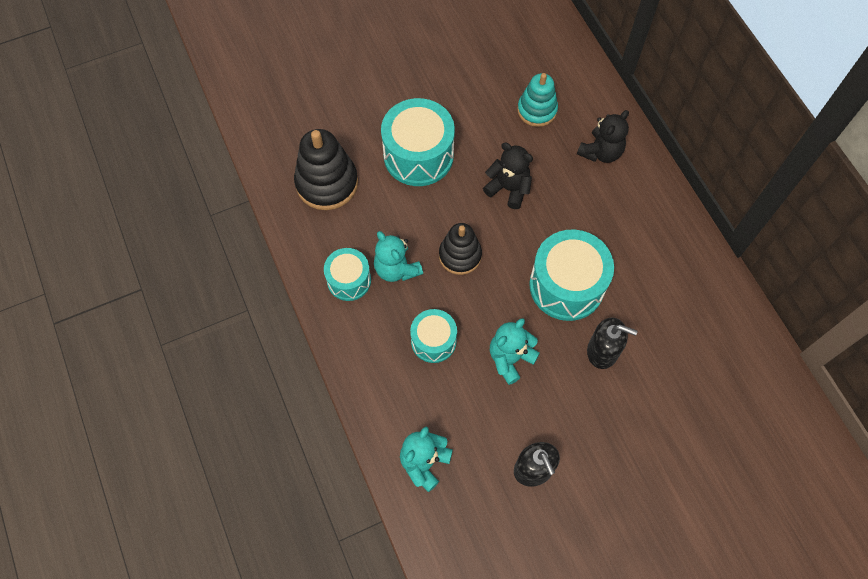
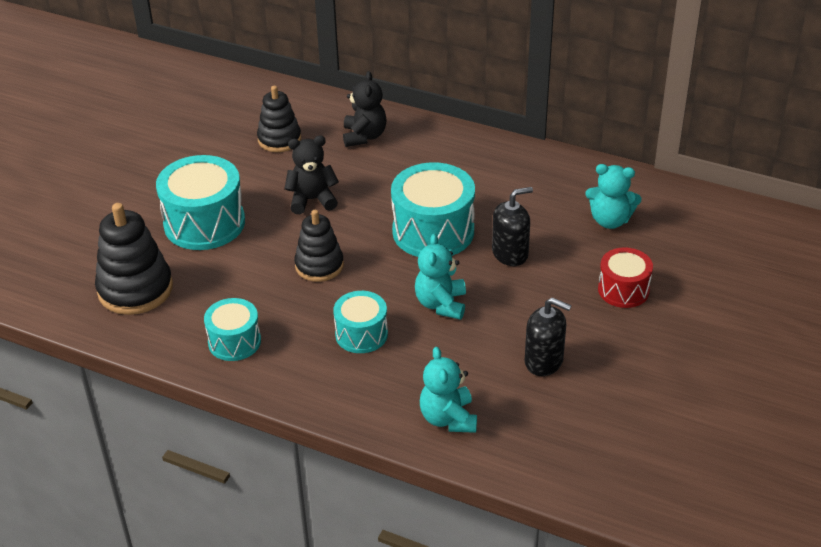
camera: 40 degrees left, 25 degrees down
turquoise teddy bear [374,231,423,282] -> turquoise teddy bear moved to [585,164,642,229]
turquoise stacking toy [517,73,558,127] -> black stacking toy [257,86,301,152]
none -> red drum [598,247,653,308]

